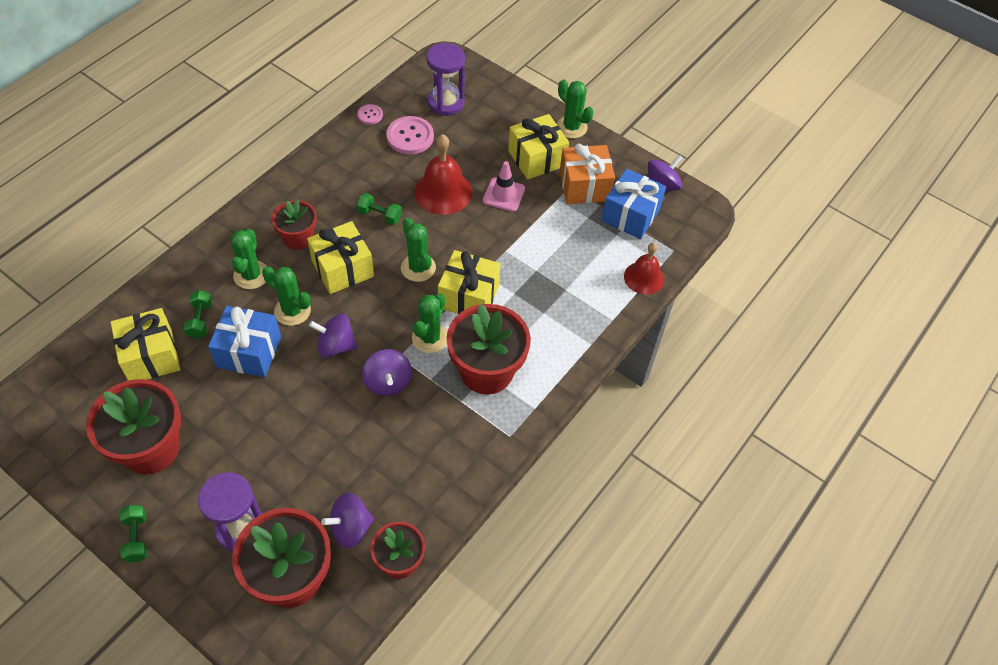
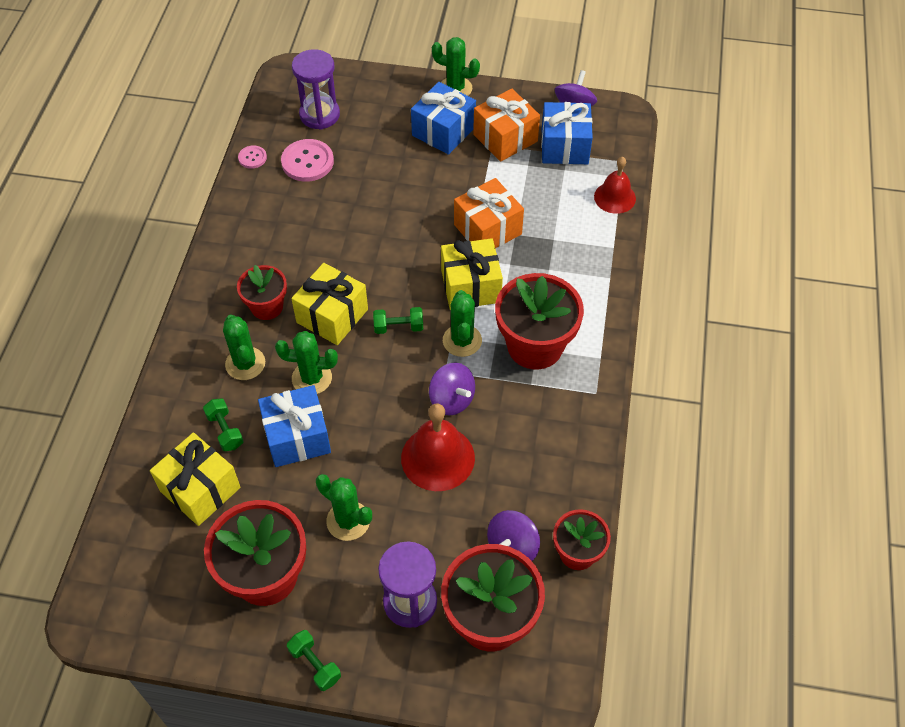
camera: 25 degrees left, 0 degrees up
purple spinning top [309,314,358,358] -> none
green dumbbell [356,193,402,225] -> green dumbbell moved to [373,307,423,334]
green cactus [401,217,436,282] -> green cactus moved to [316,474,372,541]
red bell [414,134,472,215] -> red bell moved to [401,403,475,491]
pink traffic cone [483,161,525,212] -> none
yellow gift [508,114,569,180] -> blue gift [411,82,476,155]
none -> orange gift [454,178,524,248]

